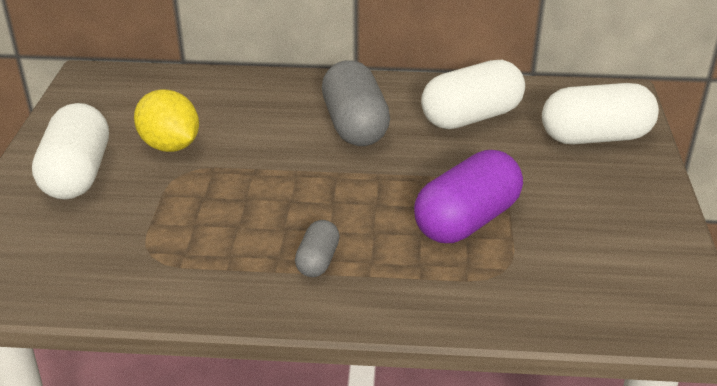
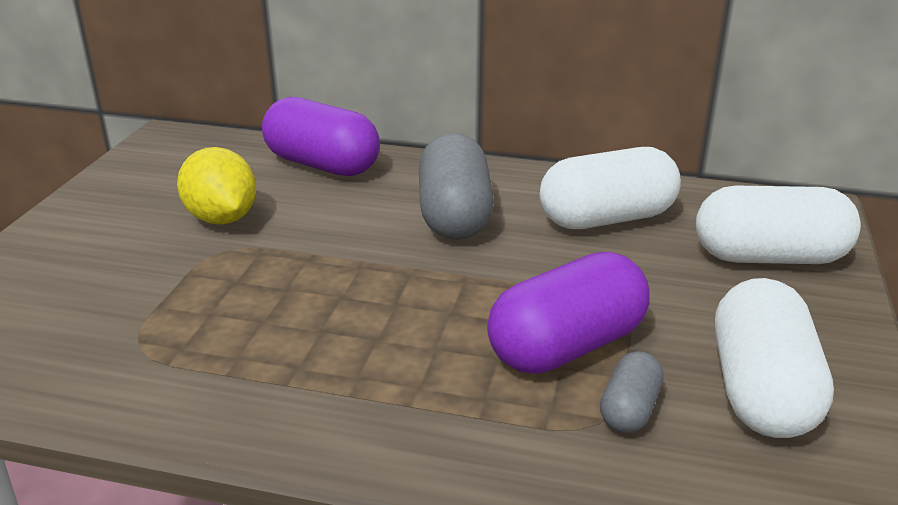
camera: 10 degrees right, 5 degrees down
white capsule [32,103,109,200] -> white capsule moved to [715,278,834,438]
grey capsule [295,220,340,277] -> grey capsule moved to [600,351,664,433]
none -> purple capsule [262,97,380,176]

